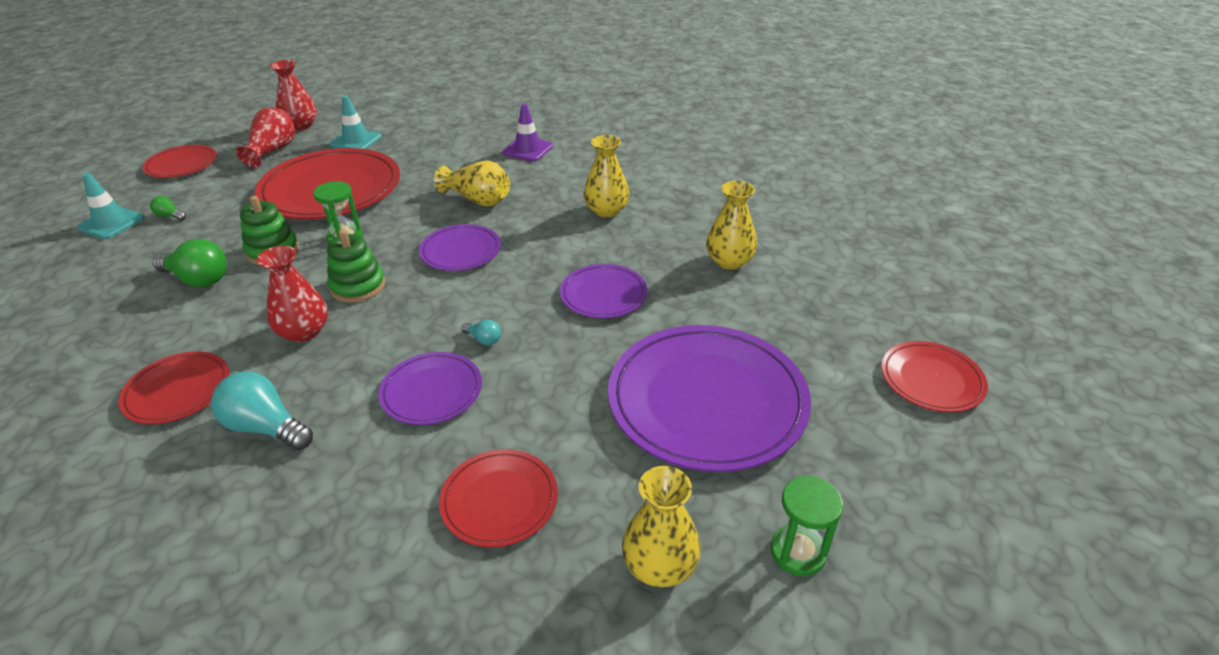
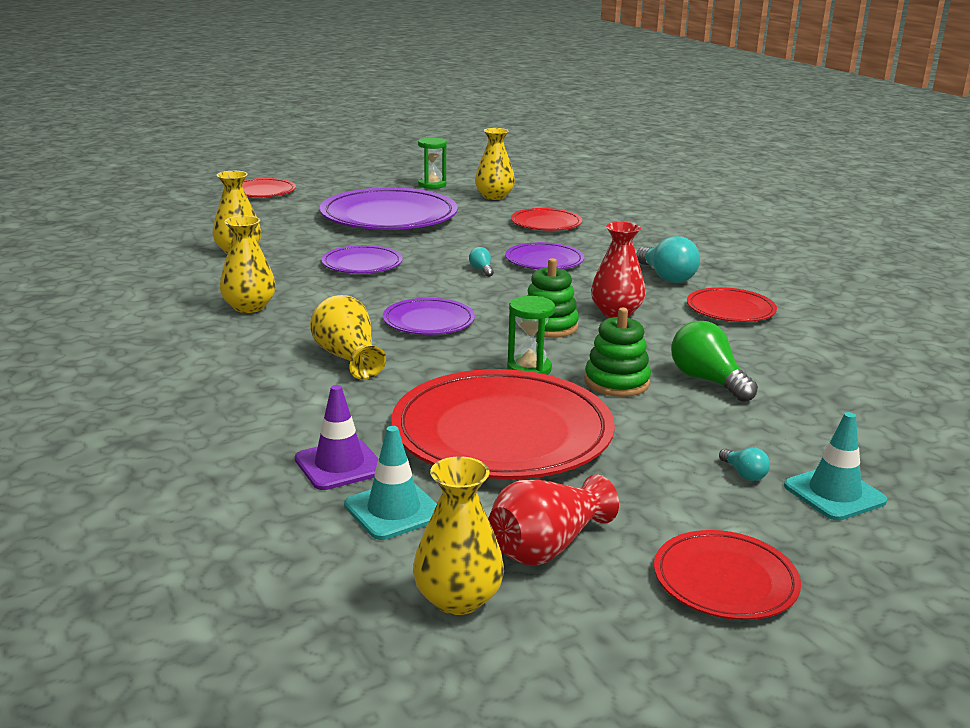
camera: 145 degrees left, 15 degrees down
green light bulb [150,196,186,221] -> turquoise light bulb [719,447,770,481]
red vase [270,60,317,131] -> yellow vase [413,456,504,615]
purple traffic cone [503,104,553,162] -> purple traffic cone moved to [295,385,378,490]

